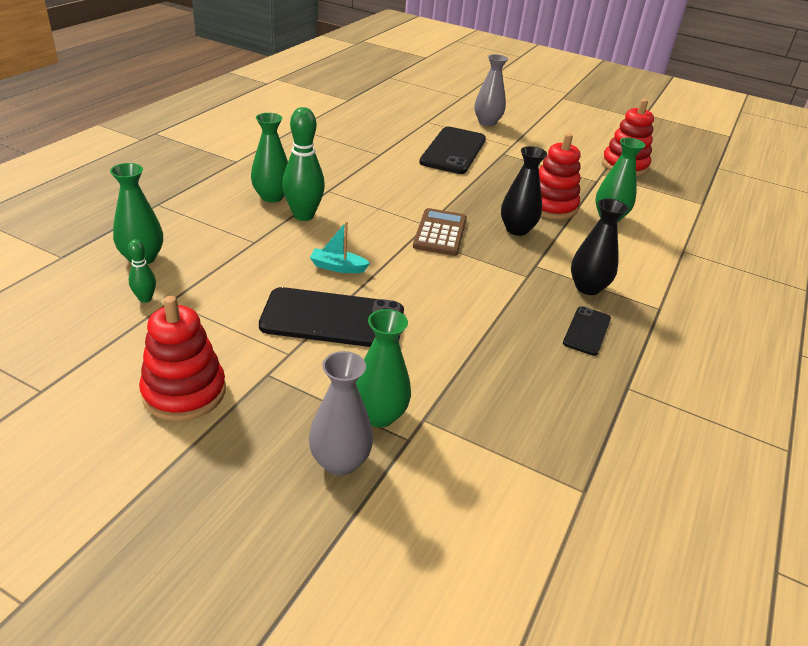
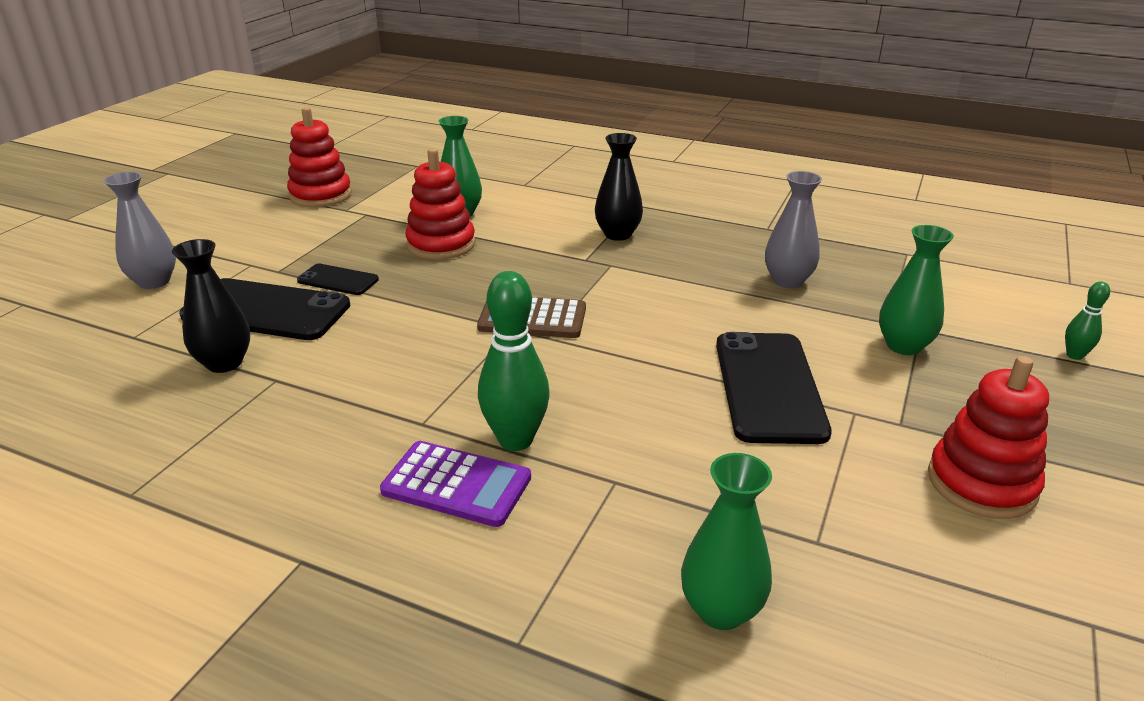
camera: 90 degrees left, 5 degrees down
green bowling pin [128,239,156,303] -> green bowling pin moved to [1065,281,1110,360]
green vase [251,113,288,202] -> purple calculator [380,441,531,527]
grey vase [309,351,373,476] -> grey vase moved to [765,171,822,288]
turquoise boat [310,221,370,273] -> none
black vase [501,146,547,236] -> black vase moved to [172,239,250,373]
black phone [563,306,611,356] -> black phone moved to [297,264,379,295]

